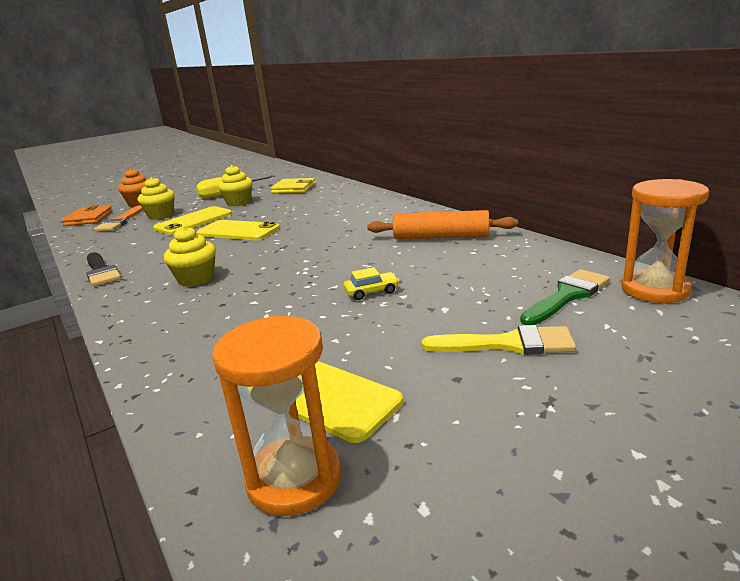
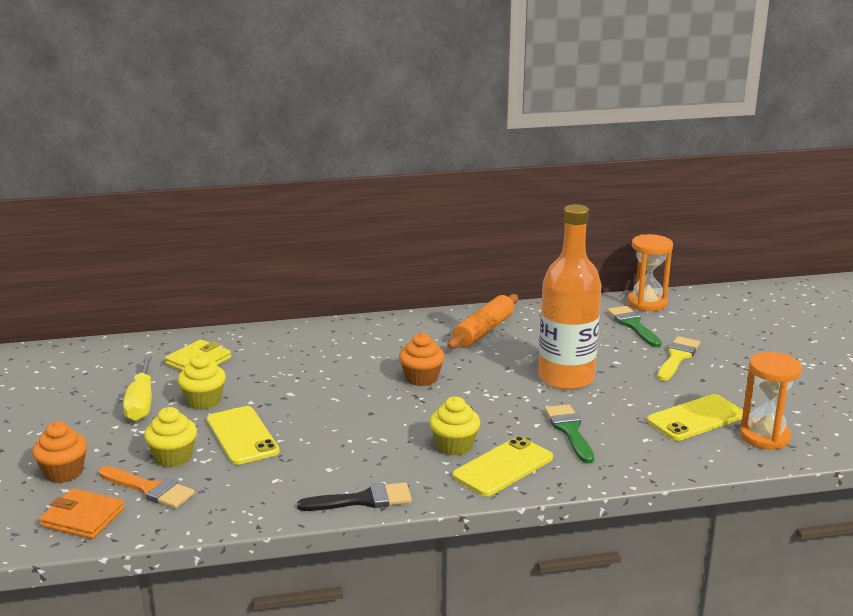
camera: 70 degrees left, 0 degrees up
yellow phone [197,220,280,240] -> yellow phone moved to [453,436,553,496]
yellow car [344,267,400,300] -> orange bottle [538,204,602,390]
none -> orange cupcake [399,333,445,386]
none -> green brush [545,404,594,463]

